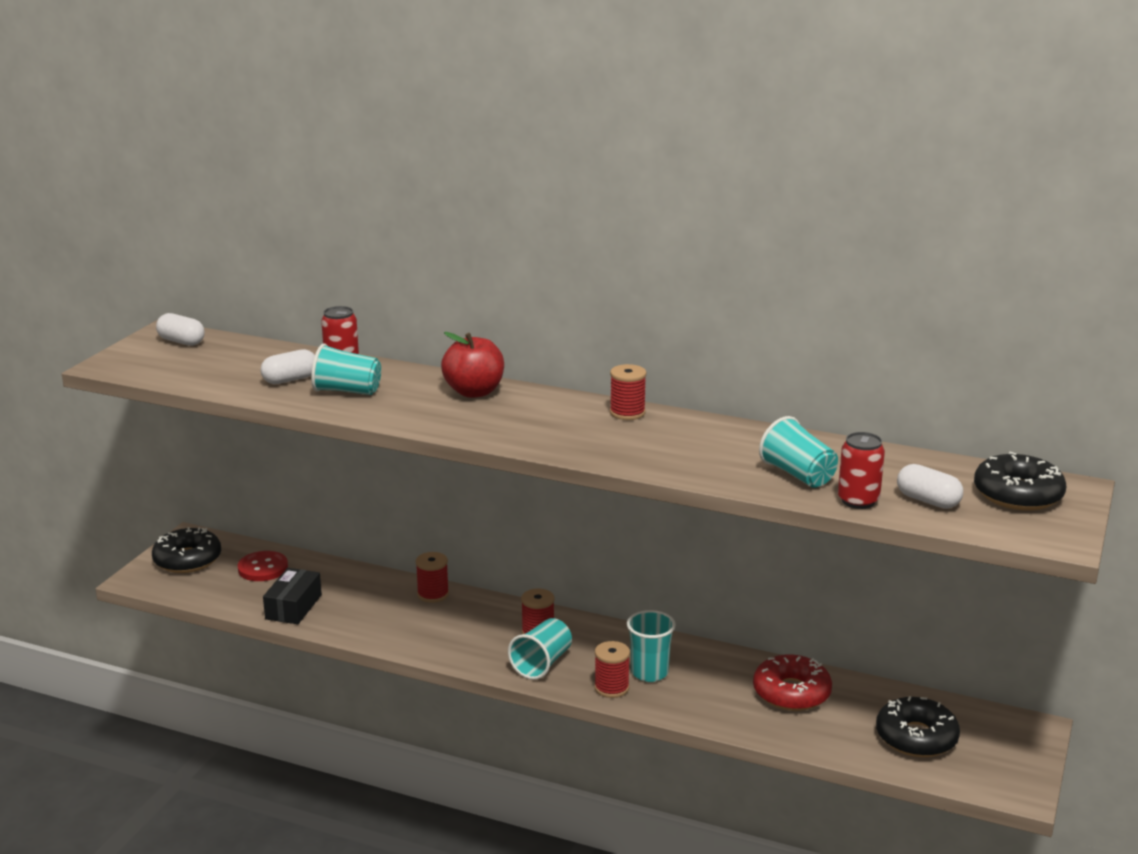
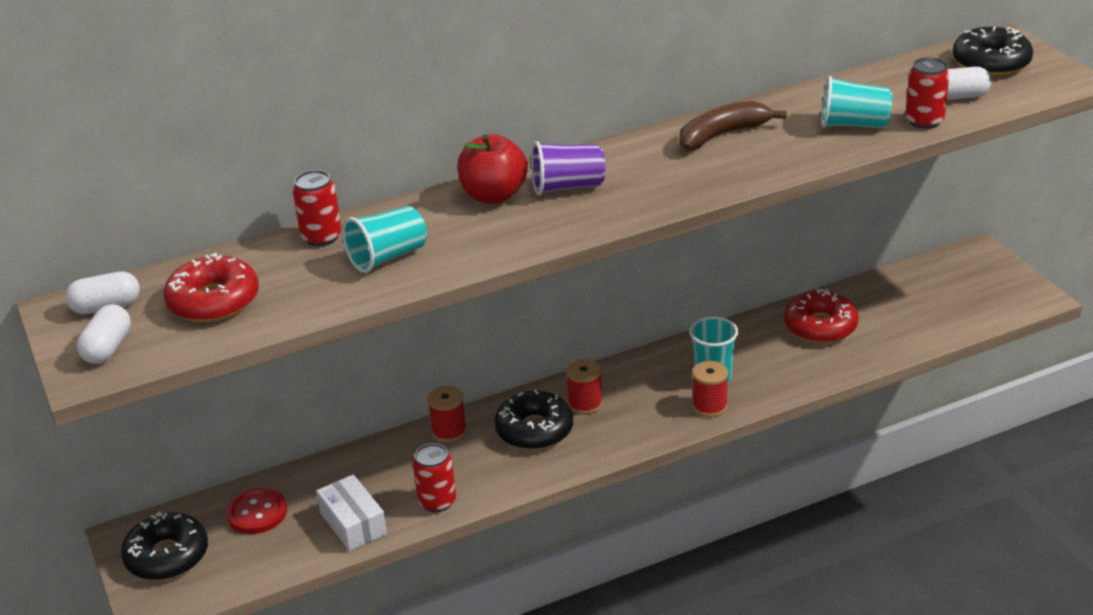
camera: 45 degrees left, 10 degrees up
white capsule [261,349,315,384] -> white capsule moved to [77,304,131,364]
black box [263,568,322,624] -> white box [316,474,387,551]
turquoise cup [508,618,572,680] -> none
red spool [610,364,646,420] -> none
black donut [876,696,960,757] -> black donut moved to [495,390,573,450]
none -> red donut [163,253,259,322]
none -> red can [413,443,456,512]
none -> purple cup [531,141,605,196]
none -> brown banana [679,101,787,151]

